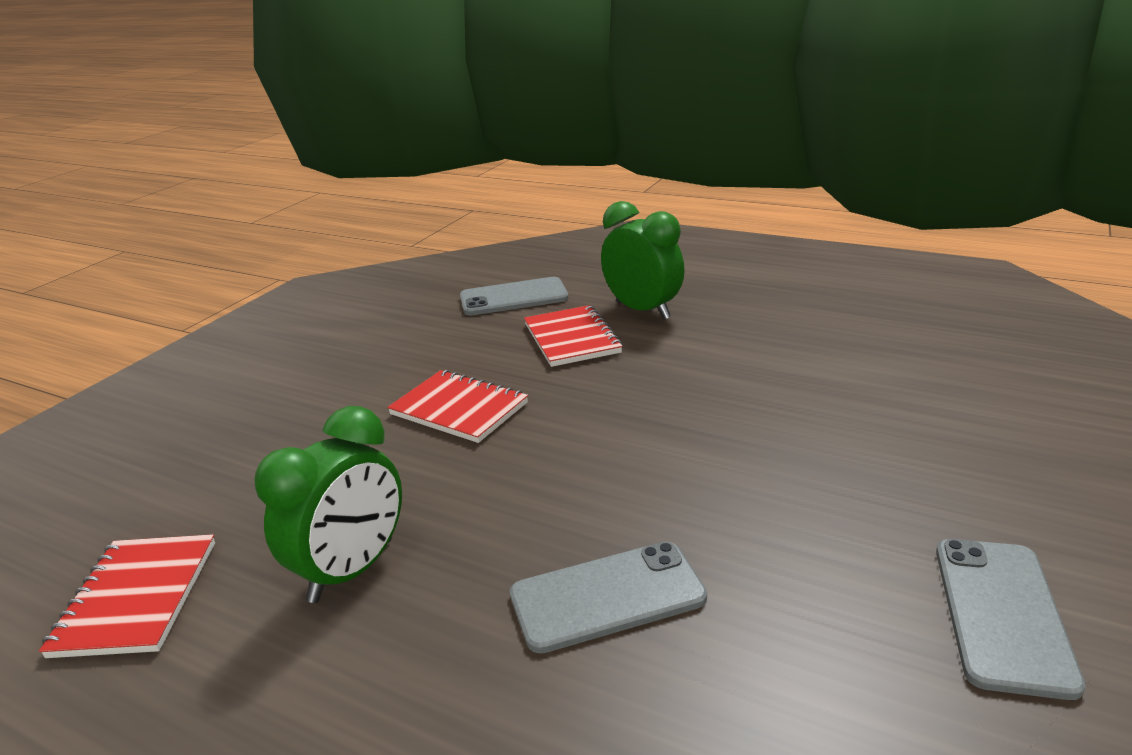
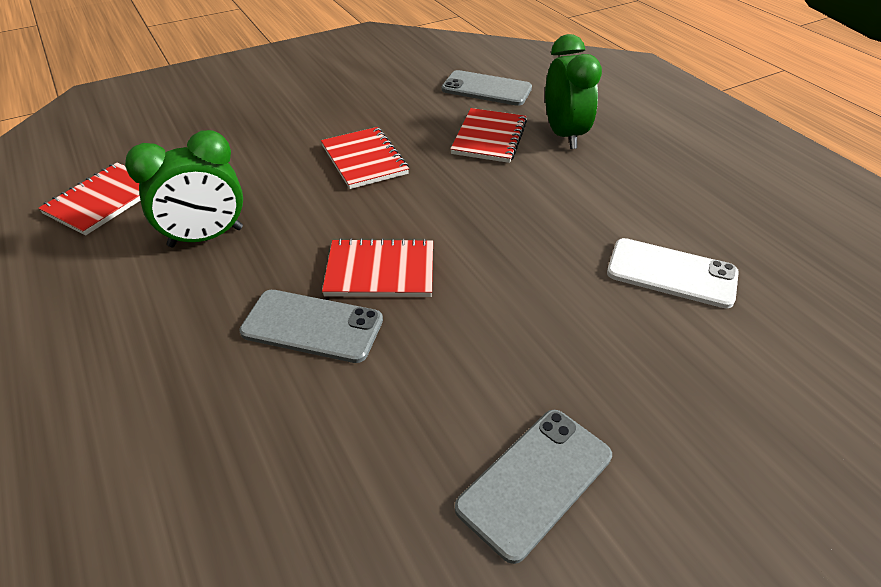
camera: 30 degrees right, 15 degrees up
none -> red notebook [322,238,433,297]
none -> white phone [607,238,739,308]

